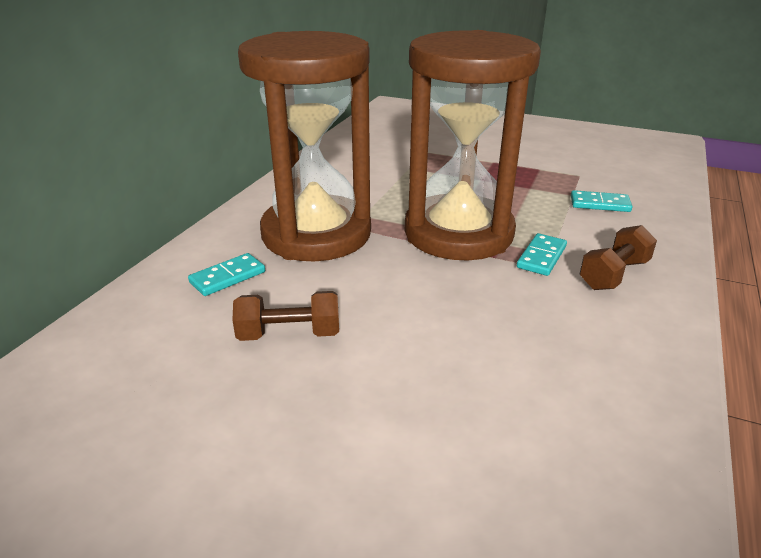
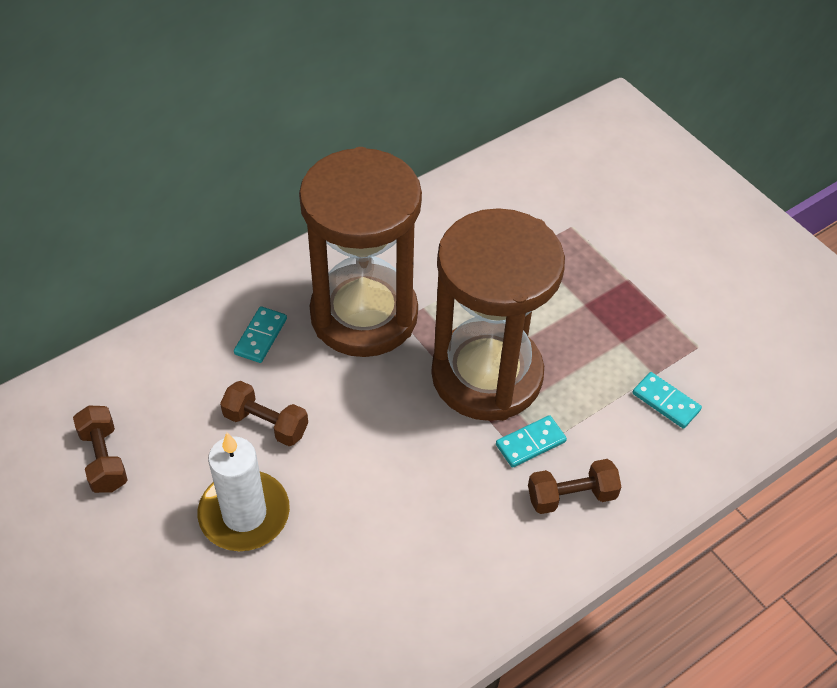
camera: 30 degrees right, 20 degrees up
turquoise domino [188,253,265,296] -> turquoise domino turned 60 degrees counterclockwise [234,306,287,363]
none -> brown dumbbell [73,406,127,493]
none -> white candle [198,433,290,551]

